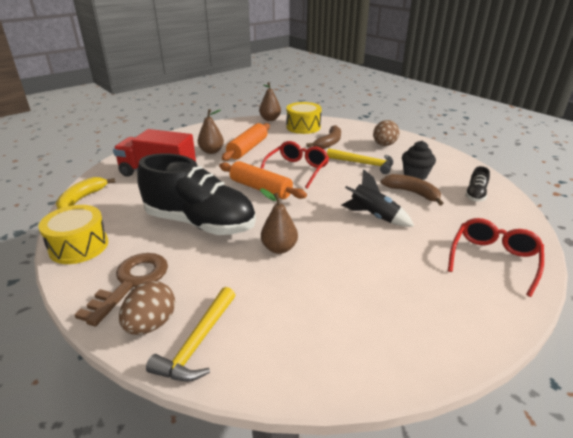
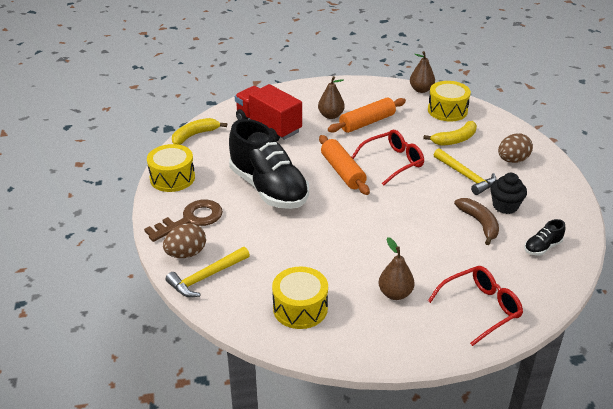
camera: 30 degrees right, 5 degrees up
brown pear [260,189,298,254] -> brown pear moved to [379,237,415,300]
brown banana [306,125,341,149] -> yellow banana [423,121,477,146]
black rocket [342,169,414,227] -> none
none -> yellow drum [272,266,328,329]

